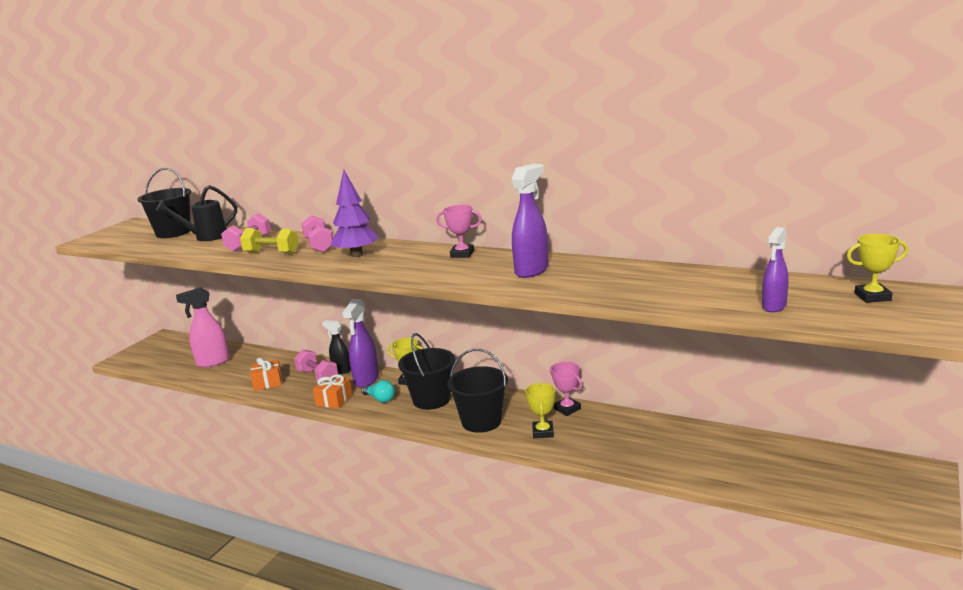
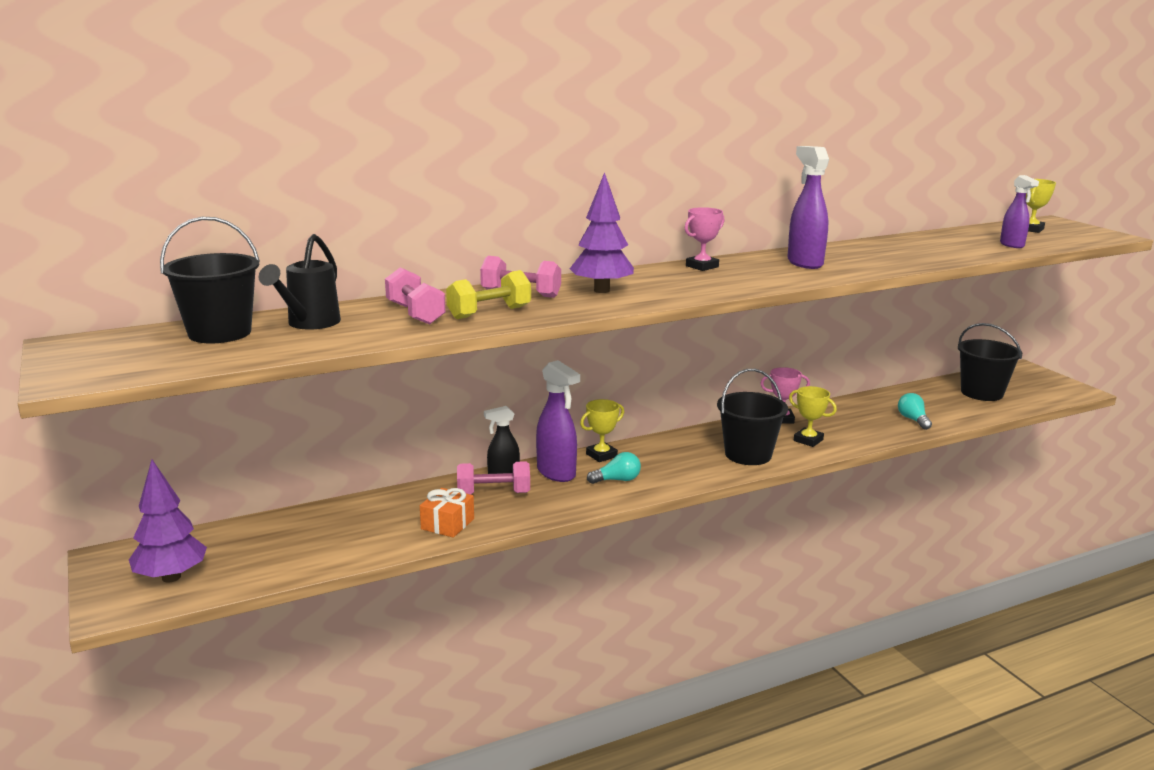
camera: 55 degrees left, 0 degrees up
pink spray bottle [176,287,230,367] -> none
orange gift [313,374,352,408] -> none
black bucket [398,333,455,410] -> black bucket moved to [958,323,1022,401]
none -> purple tree [129,459,207,583]
none -> turquoise light bulb [898,393,932,430]

